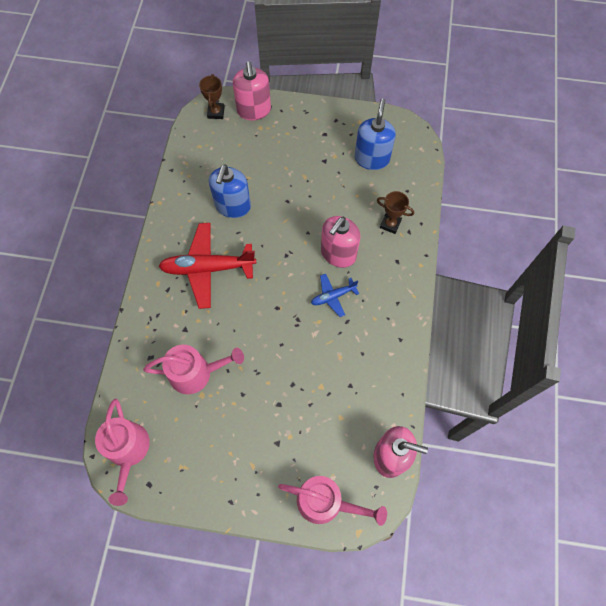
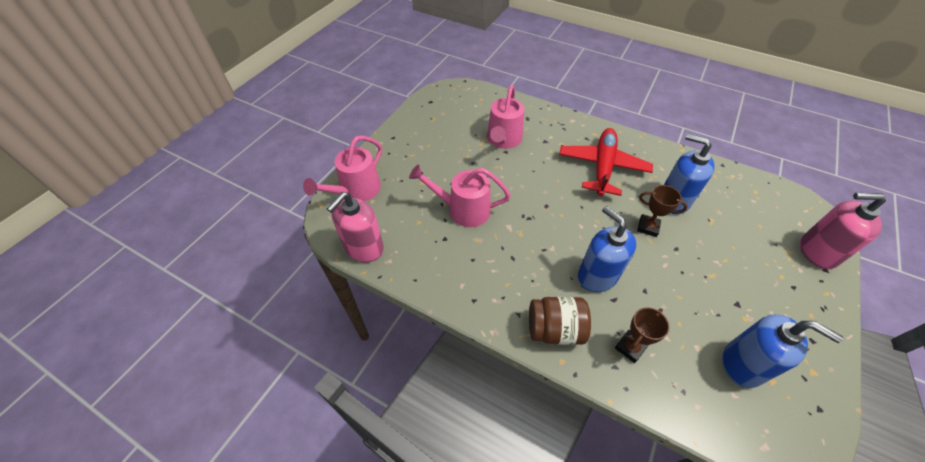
camera: 110 degrees right, 15 degrees down
pink watering can [95,399,150,506] -> pink watering can moved to [409,165,511,227]
brown trophy [199,74,225,119] -> brown trophy moved to [637,185,688,237]
blue plane [311,274,359,317] -> none
pink soap dispenser [321,216,361,268] -> blue soap dispenser [578,206,636,292]
none -> brown jar [529,297,591,345]

